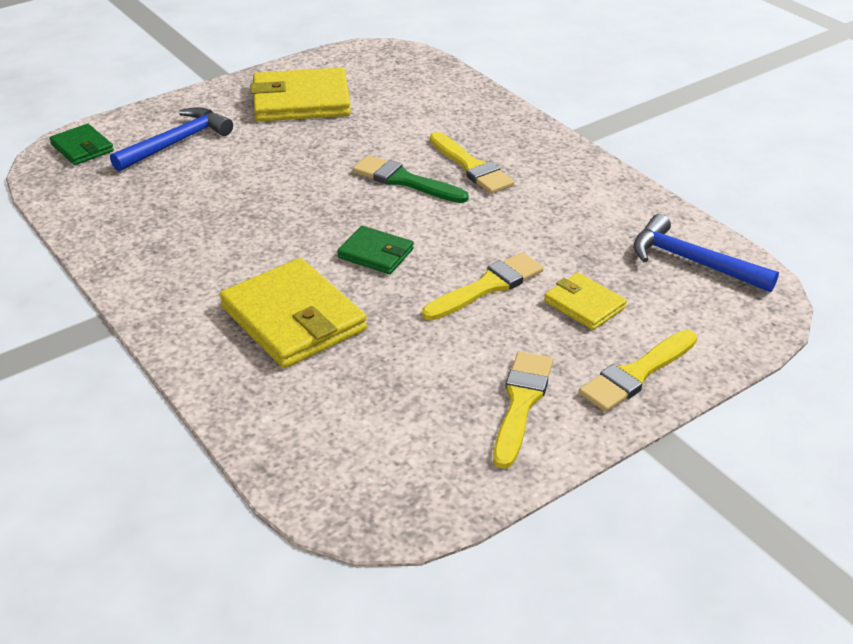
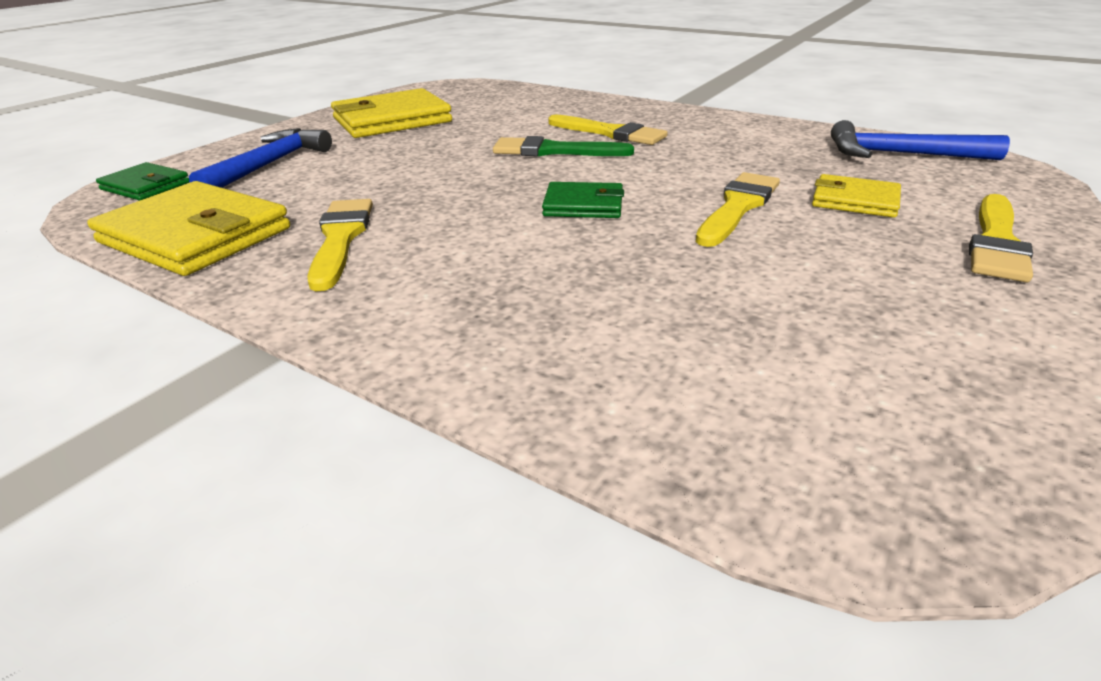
camera: 20 degrees left, 5 degrees down
yellow wallet [219,258,367,368] -> yellow wallet moved to [87,181,290,276]
yellow brush [493,352,553,469] -> yellow brush moved to [307,199,373,291]

